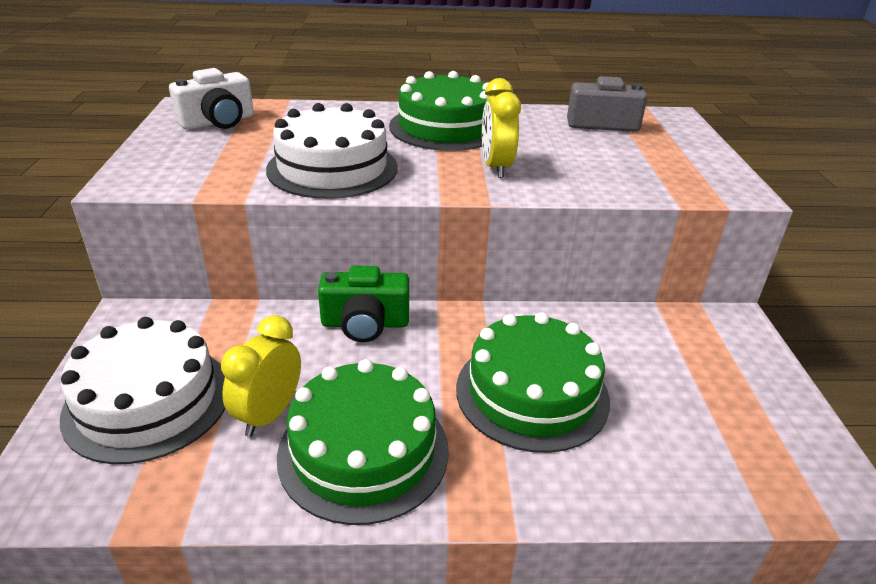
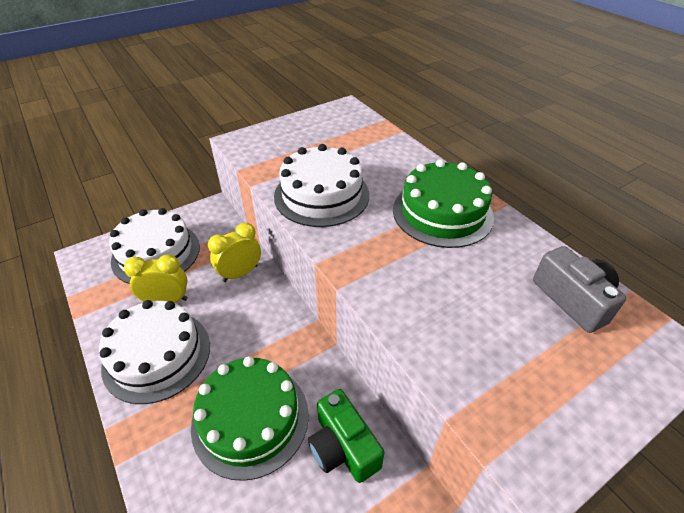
camera: 60 degrees right, 10 degrees up
white camera [169,68,254,130] -> none
green cake [277,359,449,525] -> white cake [99,300,210,404]
green camera [318,266,409,342] -> green camera moved to [308,389,385,483]
yellow clock [482,78,521,178] -> yellow clock moved to [208,223,261,282]

